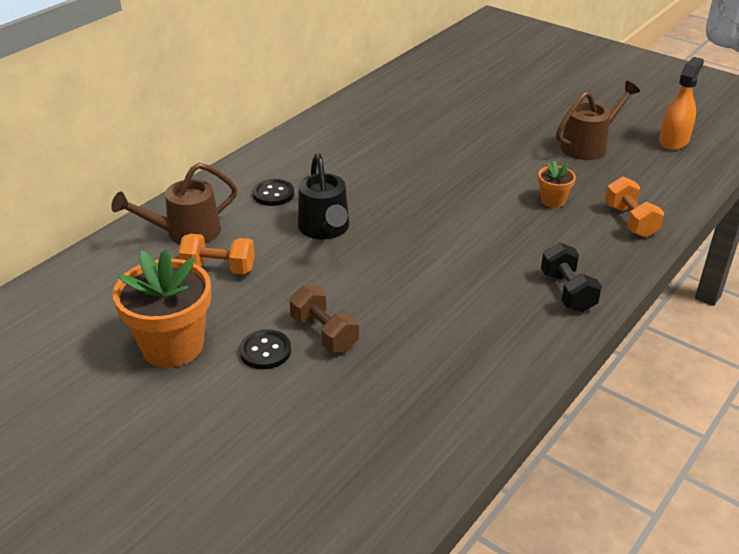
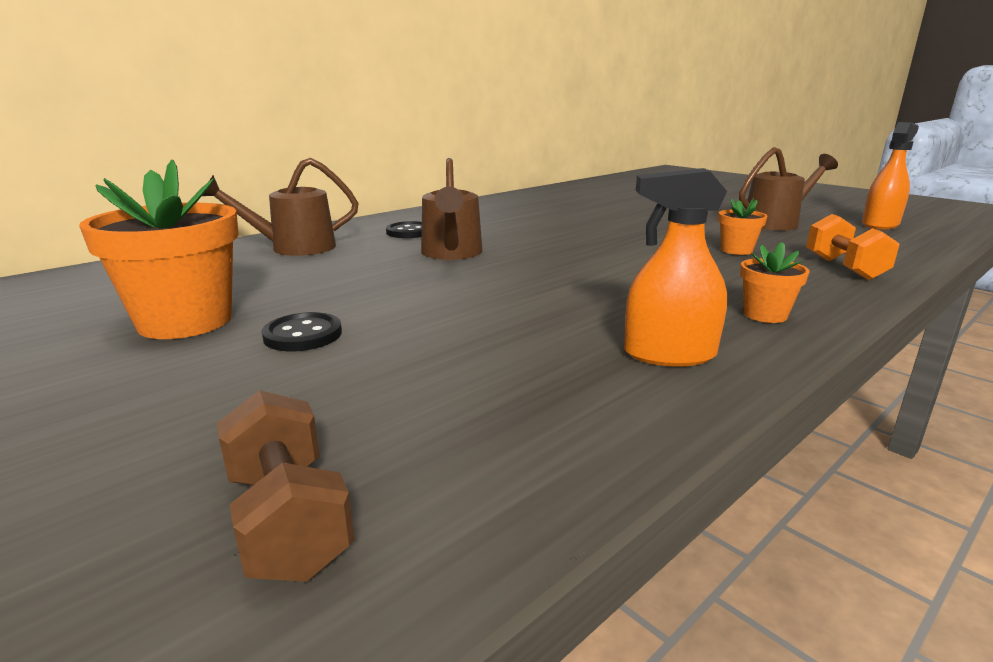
camera: 10 degrees right, 15 degrees down
orange dumbbell [178,234,255,274] -> none
brown dumbbell [289,285,359,352] -> brown dumbbell moved to [216,390,355,582]
black watering can [298,153,349,240] -> brown watering can [421,158,483,260]
black dumbbell [541,243,602,312] -> orange flower pot [740,242,810,323]
none -> orange spray bottle [624,168,727,367]

